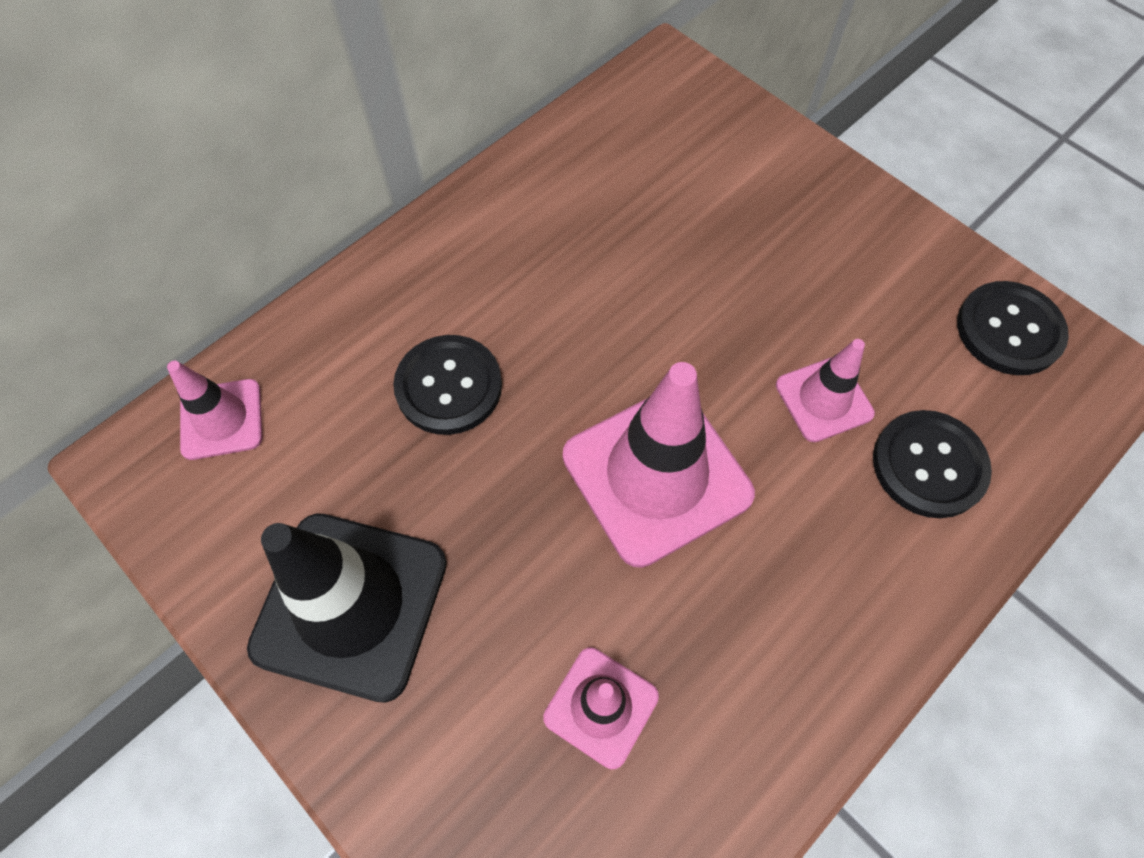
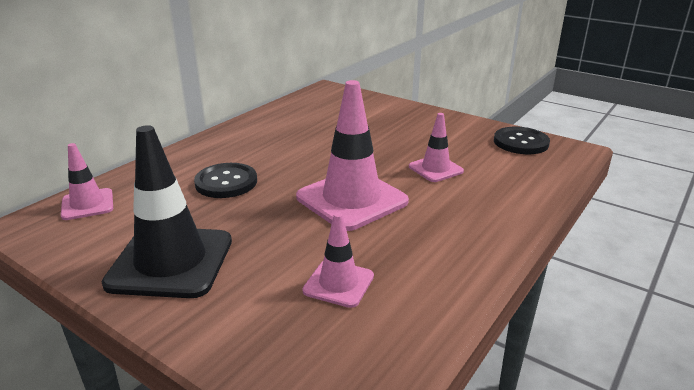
camera: 10 degrees left, 35 degrees down
black button [873,410,992,518] -> none

